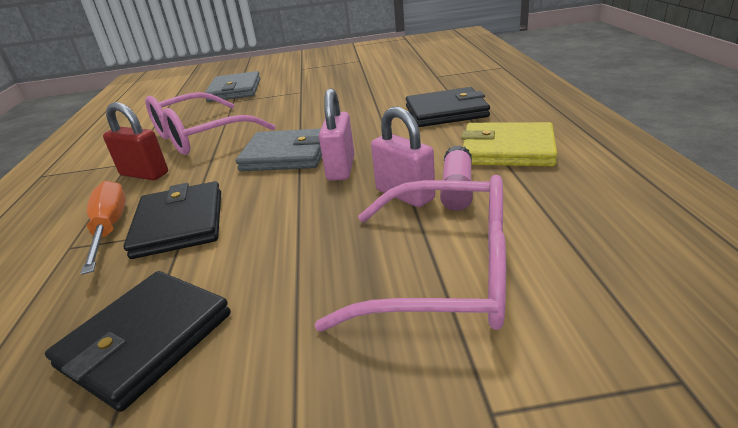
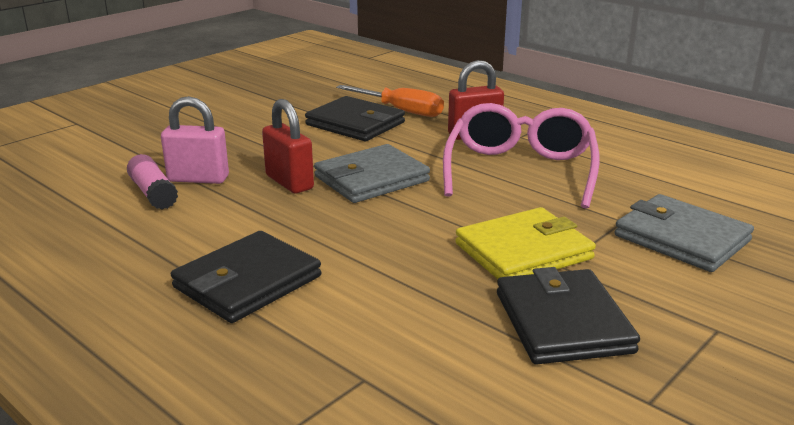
camera: 135 degrees right, 5 degrees down
black wallet [45,271,231,412] -> black wallet moved to [497,267,640,364]
pink glasses [315,175,506,332] -> none
pink padlock [319,88,355,181] -> red padlock [262,99,314,193]
yellow wallet [461,122,557,166] -> yellow wallet moved to [455,207,596,279]

